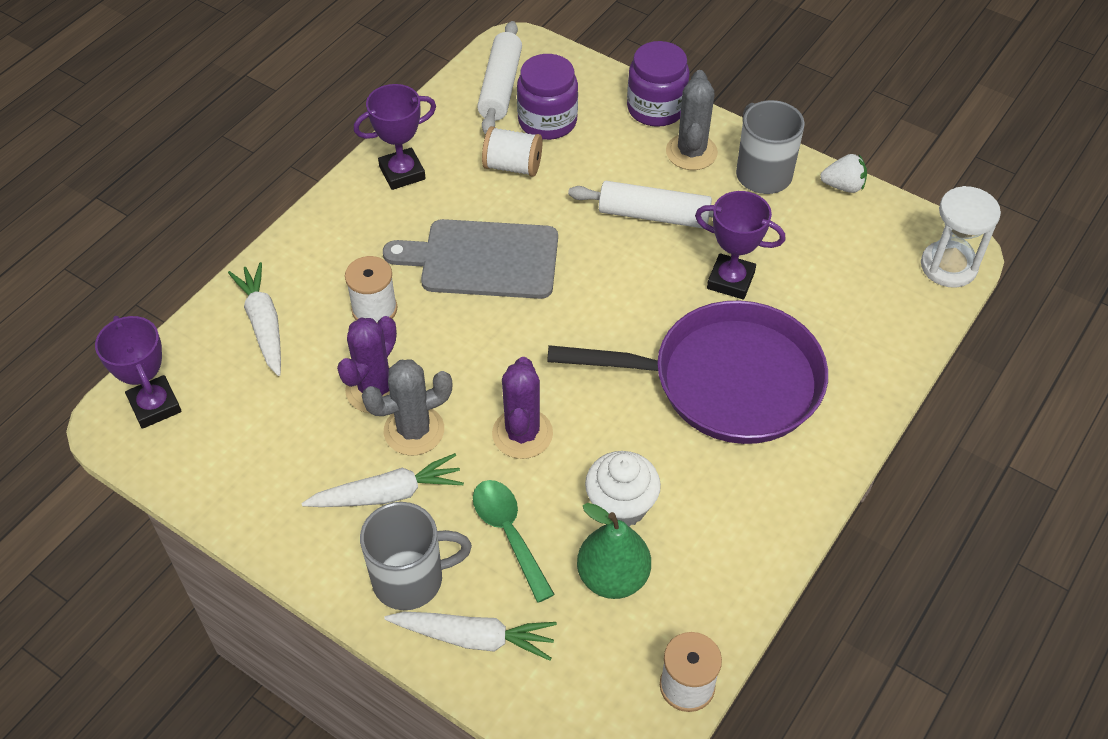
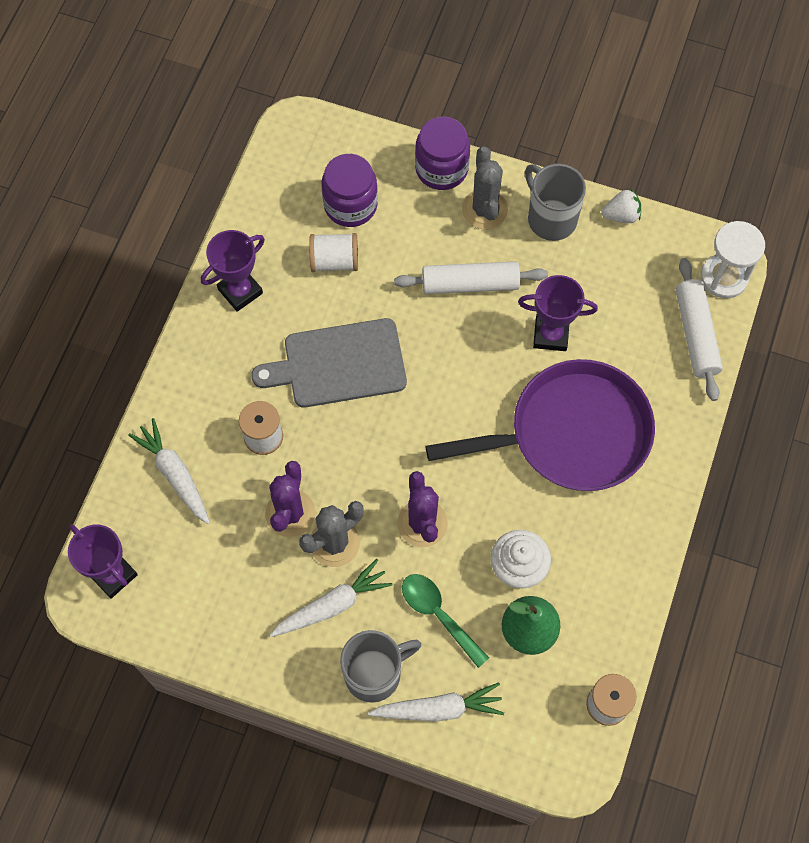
camera: 15 degrees left, 15 degrees up
white rolling pin [477,21,522,134] -> white rolling pin moved to [676,258,723,401]

